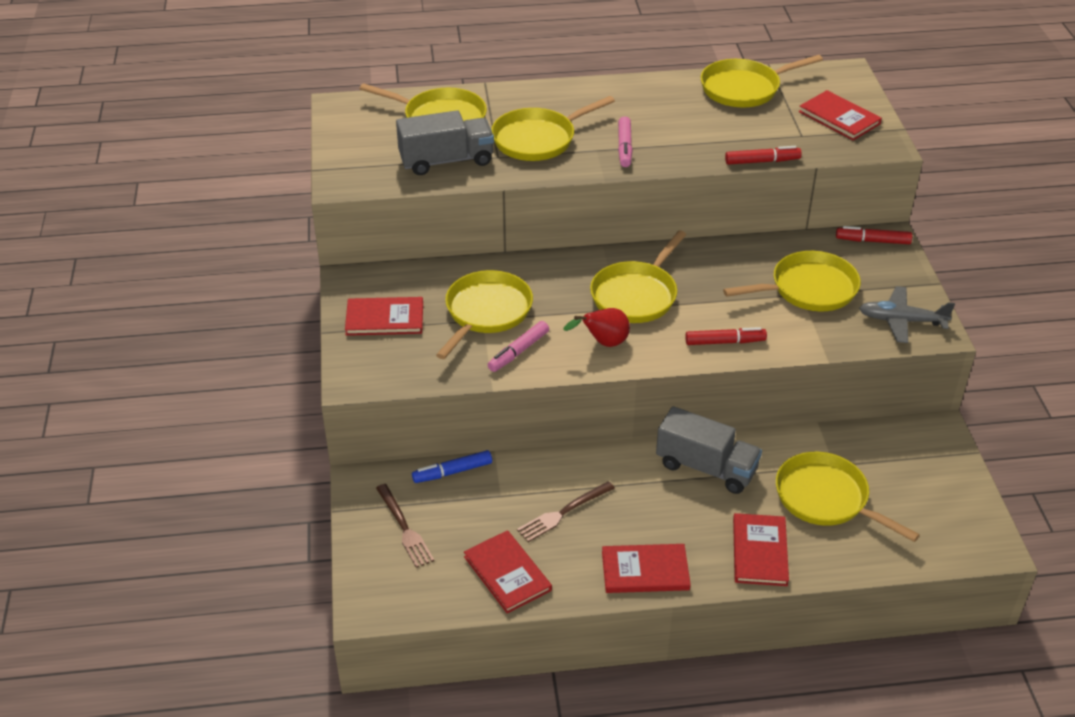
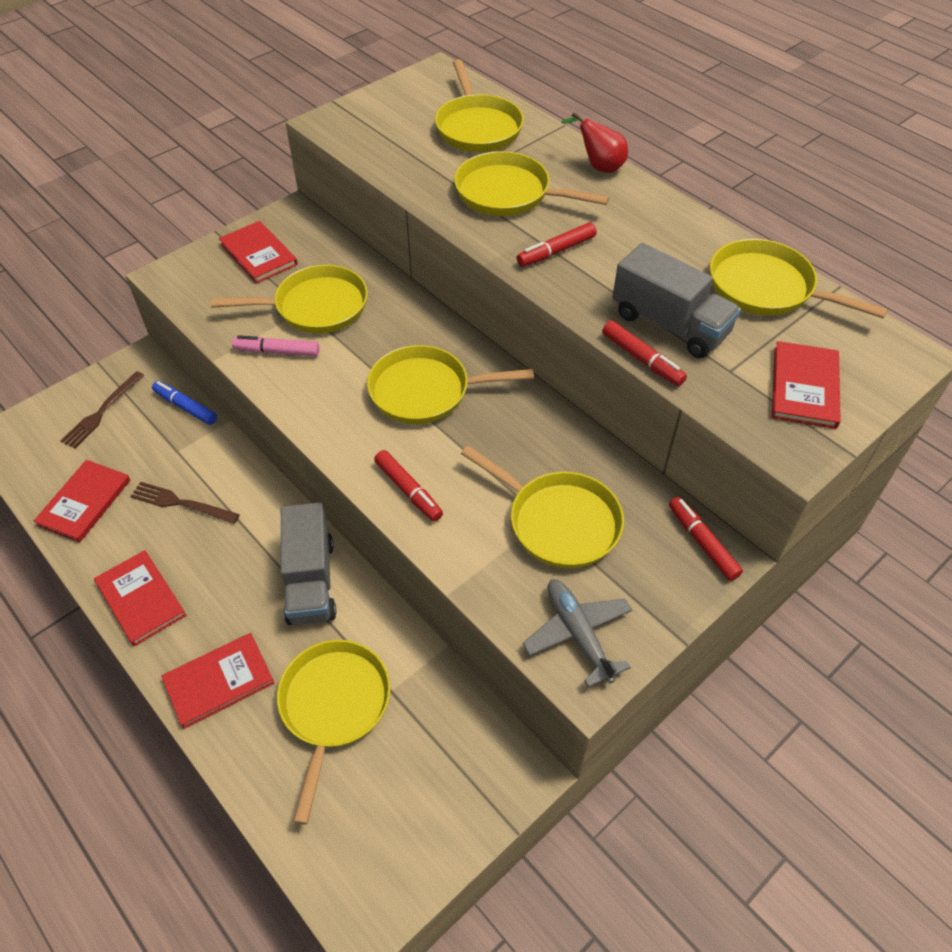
camera: 55 degrees right, 10 degrees up
grey truck [396,110,494,175] -> grey truck moved to [612,243,741,358]
red pear [563,308,630,347] -> red pear moved to [561,112,628,173]
pink marker [618,116,633,167] -> red marker [517,222,597,267]

